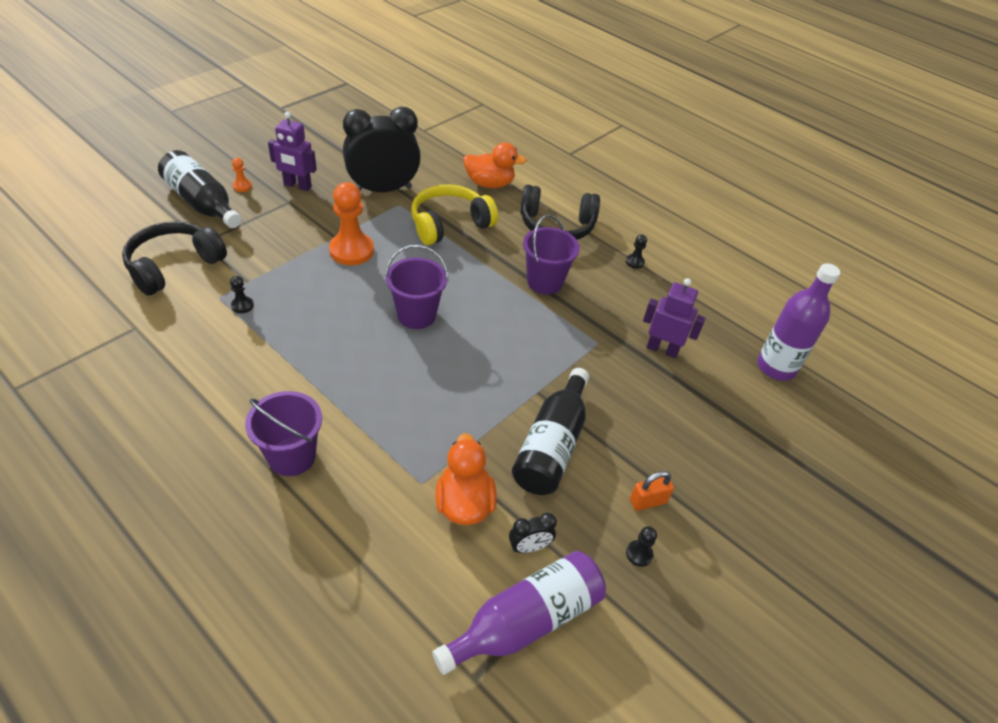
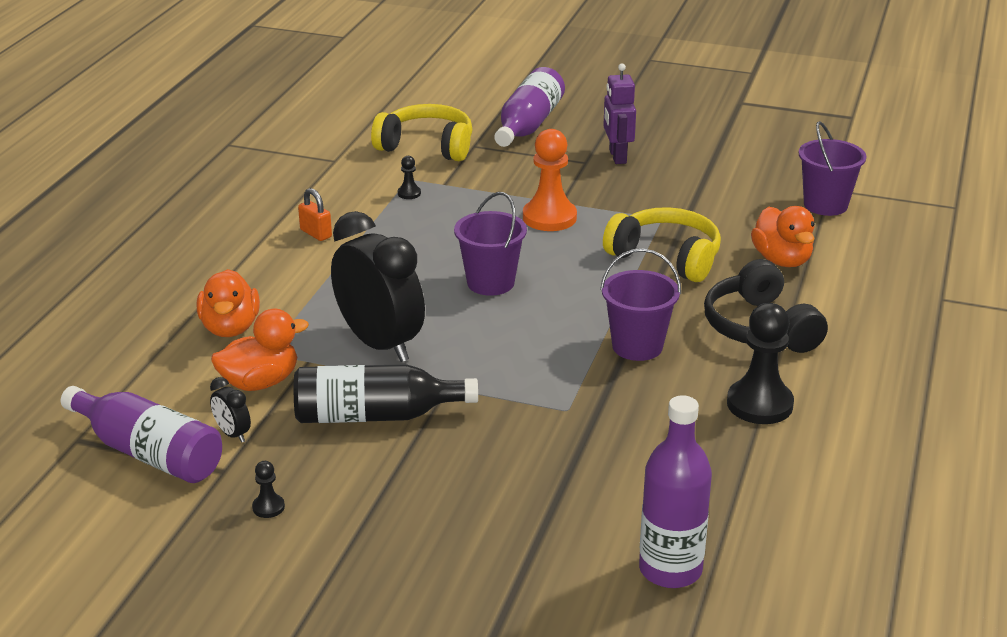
camera: 70 degrees right, 15 degrees down
black headphones [122,221,227,296] -> yellow headphones [371,104,472,161]
black bottle [158,150,242,228] -> purple bottle [494,67,565,147]
orange pawn [232,158,252,192] -> none
purple bucket [245,391,322,476] -> purple bucket moved to [799,121,867,216]
black clock [343,107,421,192] -> black clock moved to [331,211,425,362]
black pawn [626,235,647,269] -> black pawn [727,303,794,424], size x2.25
orange padlock [630,471,674,511] -> orange padlock moved to [298,188,332,241]
purple robot [643,278,706,358] -> none
none -> orange duck [197,269,260,337]

